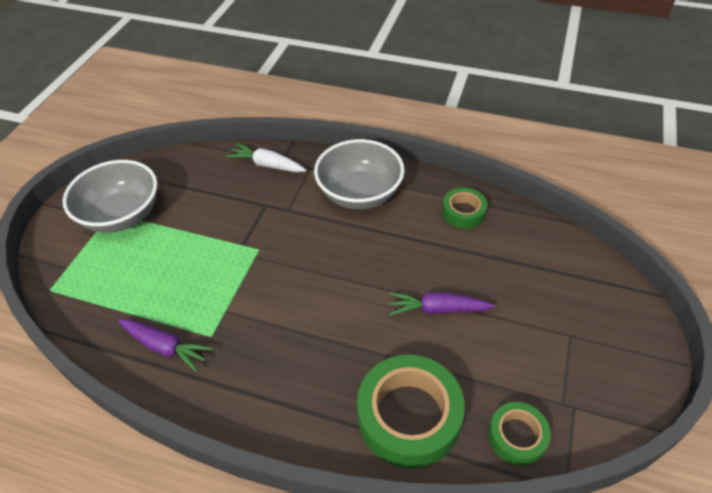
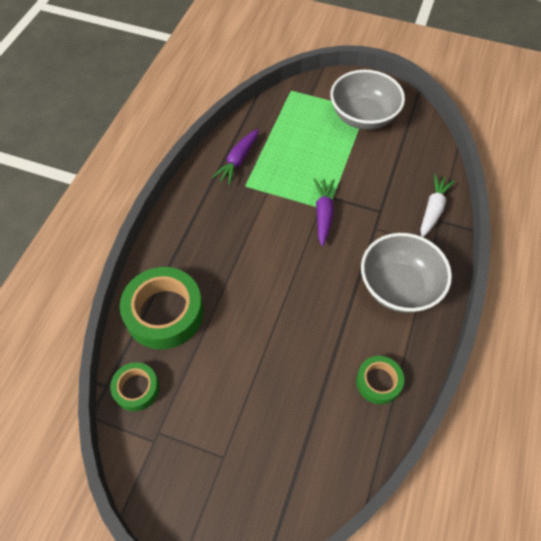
camera: 90 degrees right, 10 degrees up
purple carrot [389,292,495,316] -> purple carrot moved to [314,178,335,246]

